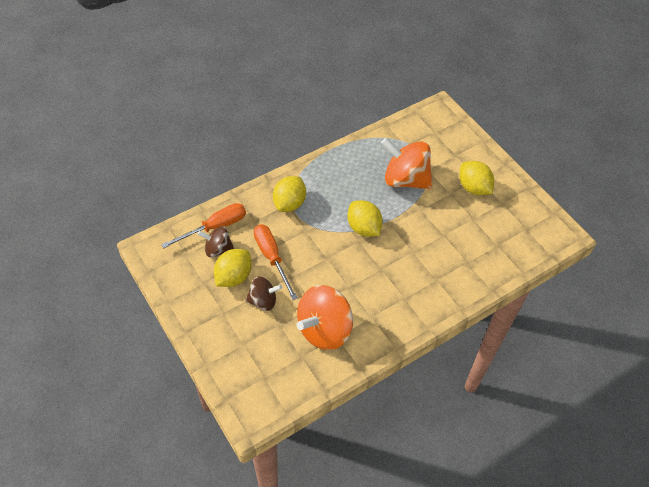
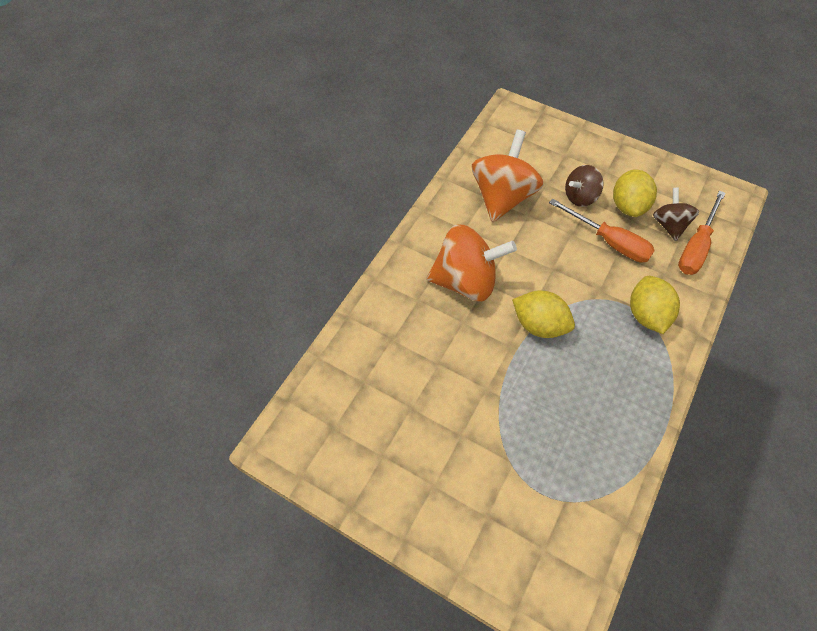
camera: 155 degrees right, 5 degrees up
brown spinning top [197,226,234,257] -> brown spinning top turned 75 degrees counterclockwise [653,187,699,241]
orange spinning top [381,138,433,189] -> orange spinning top moved to [427,224,517,301]
yellow lemon [459,161,494,195] -> none

